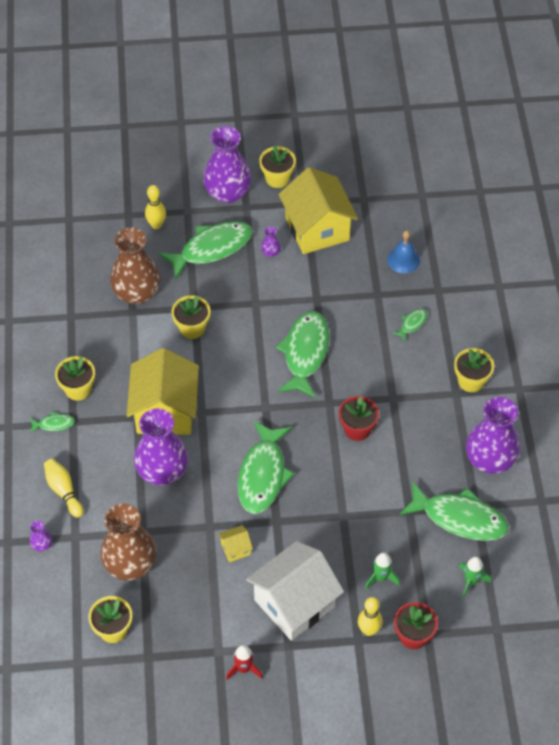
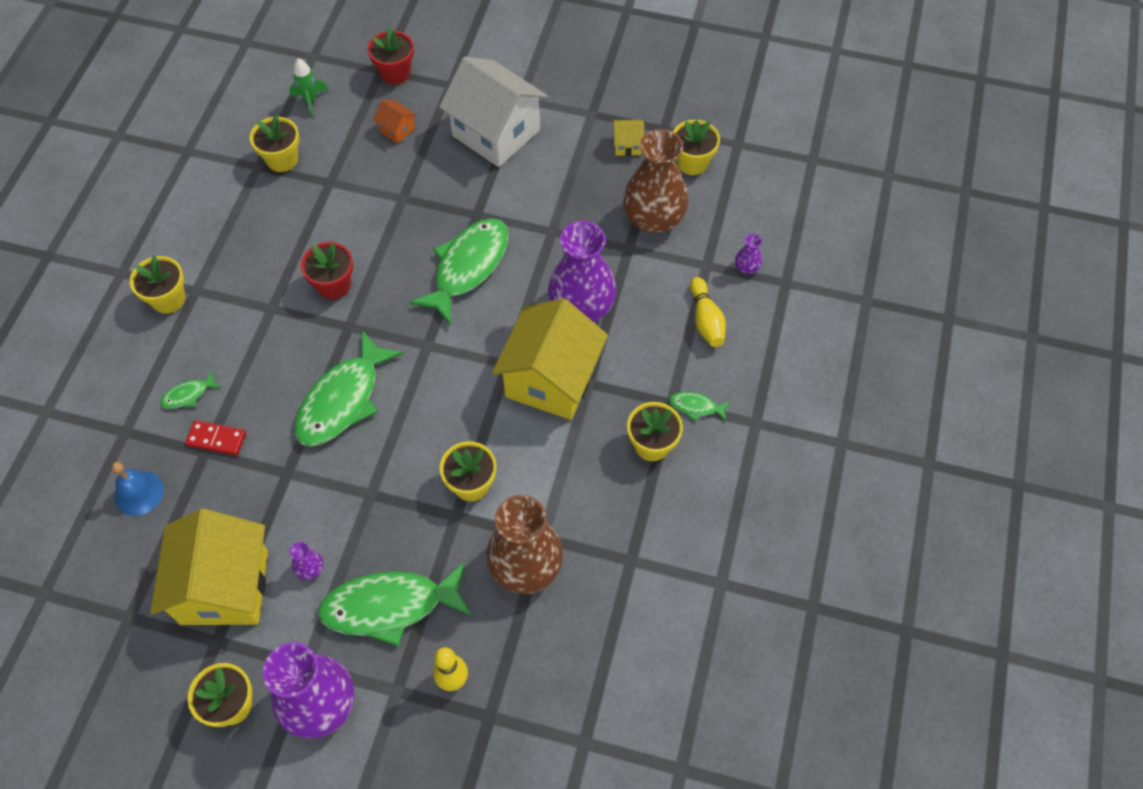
camera: 160 degrees left, 5 degrees up
yellow house [218,525,253,562] -> yellow house moved to [613,120,644,156]
red rocket [226,645,263,680] -> none
white house [246,541,344,641] -> white house turned 60 degrees clockwise [439,57,548,167]
yellow bowling pin [358,597,382,636] -> none
green rocket [365,552,400,589] -> orange house [373,100,416,144]
green fish [400,481,508,541] -> yellow flower pot [250,115,299,172]
purple vase [466,397,520,474] -> none
none -> red domino [185,420,246,456]

